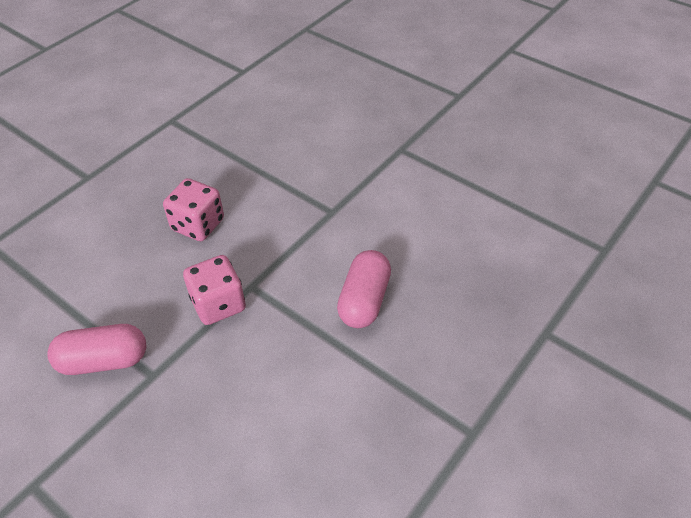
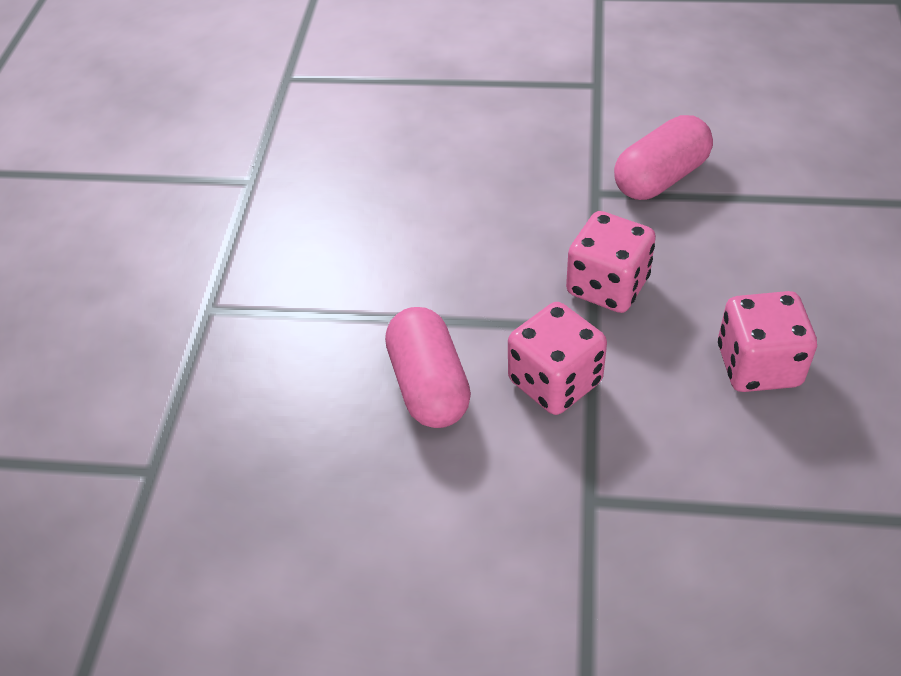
camera: 150 degrees right, 0 degrees up
none -> pink dice [508,302,607,415]

